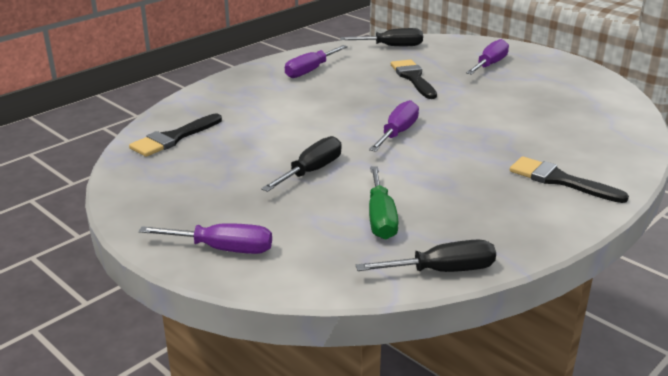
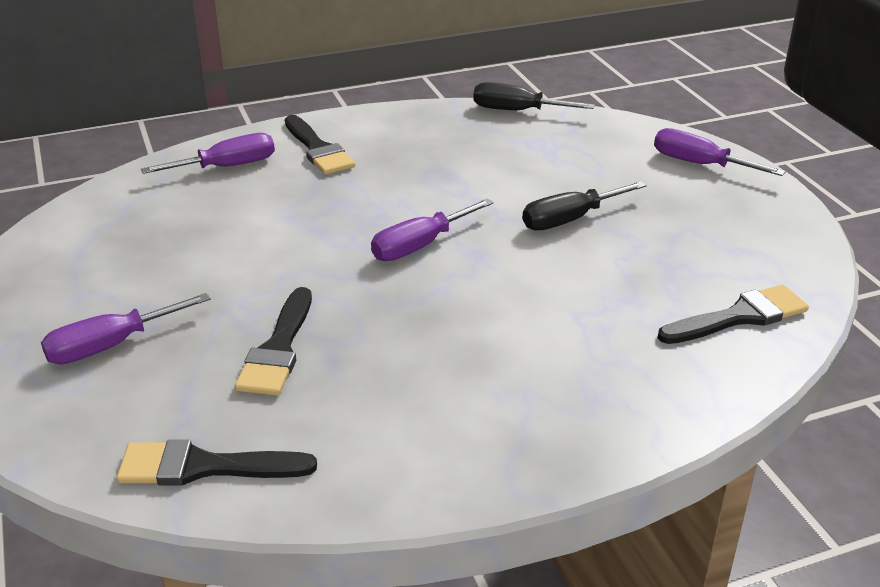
camera: 155 degrees left, 5 degrees up
purple screwdriver [285,45,348,78] -> purple screwdriver moved to [141,133,275,174]
black screwdriver [340,28,423,46] -> black brush [117,440,317,486]
green screwdriver [369,166,399,240] -> none

